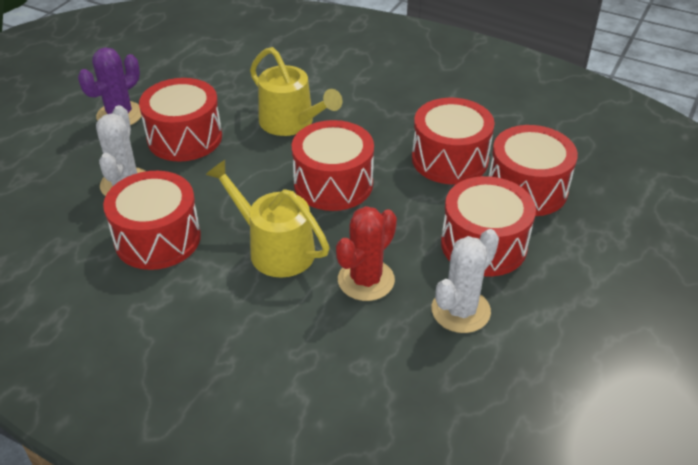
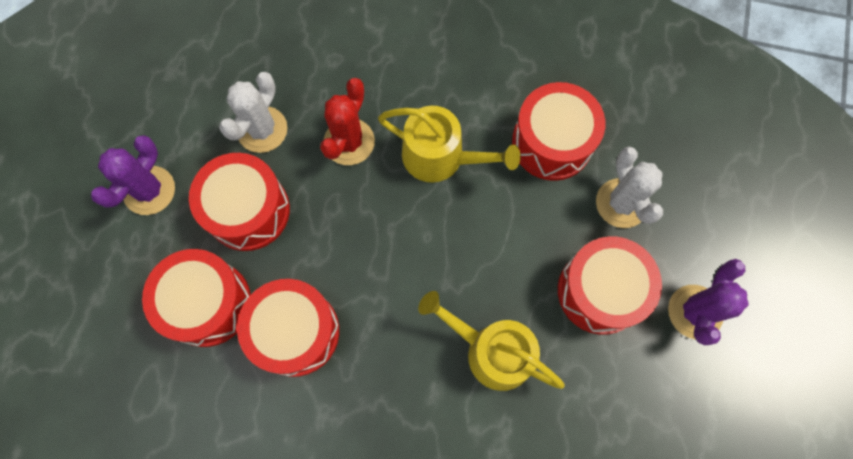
camera: 165 degrees right, 30 degrees up
red drum [292,120,374,211] -> none
none -> purple cactus [91,135,175,215]

